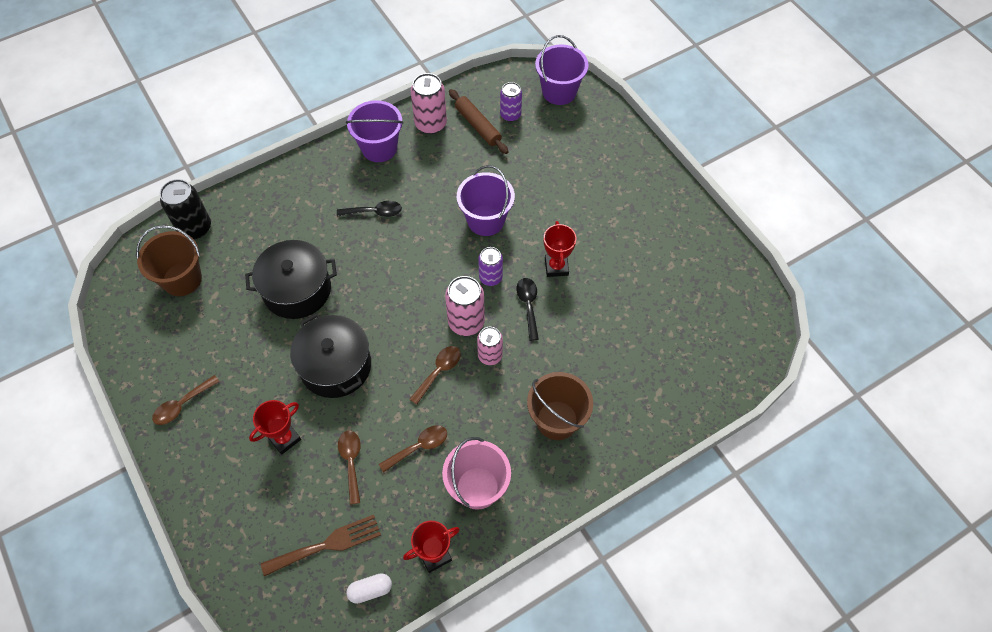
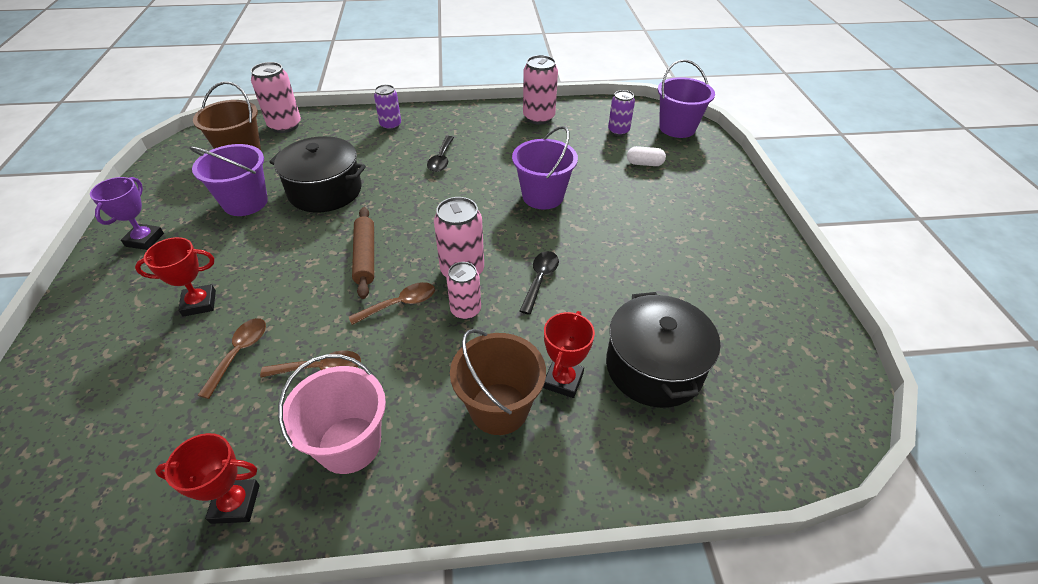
camera: 25 degrees right, 15 degrees down
brown spoon [152,375,220,425] -> purple trophy [90,177,164,250]
black can [160,179,211,240] -> pink can [251,62,301,133]
brown fork [261,515,381,576] -> none
black pot [290,313,371,398] -> black pot moved to [606,292,721,408]
black spoon [337,201,402,217] -> black spoon turned 75 degrees clockwise [427,136,454,172]
purple bucket [346,100,404,162] -> purple bucket moved to [189,144,268,216]
white capsule [346,573,392,604] -> white capsule moved to [627,146,666,166]
brown rolling pin [449,89,508,154] -> brown rolling pin moved to [352,207,374,299]
purple can [478,247,503,286] -> purple can moved to [374,85,401,130]
red trophy [544,221,576,277] -> red trophy moved to [543,311,595,398]

